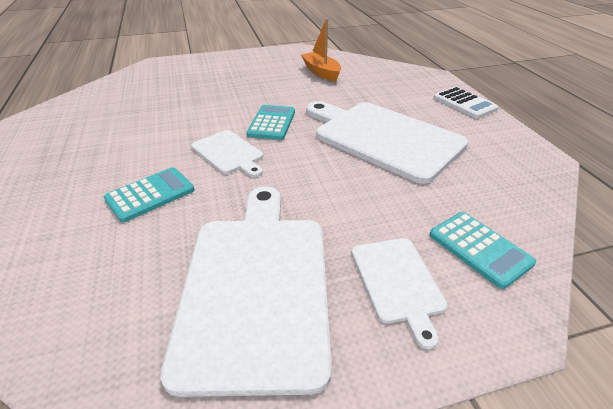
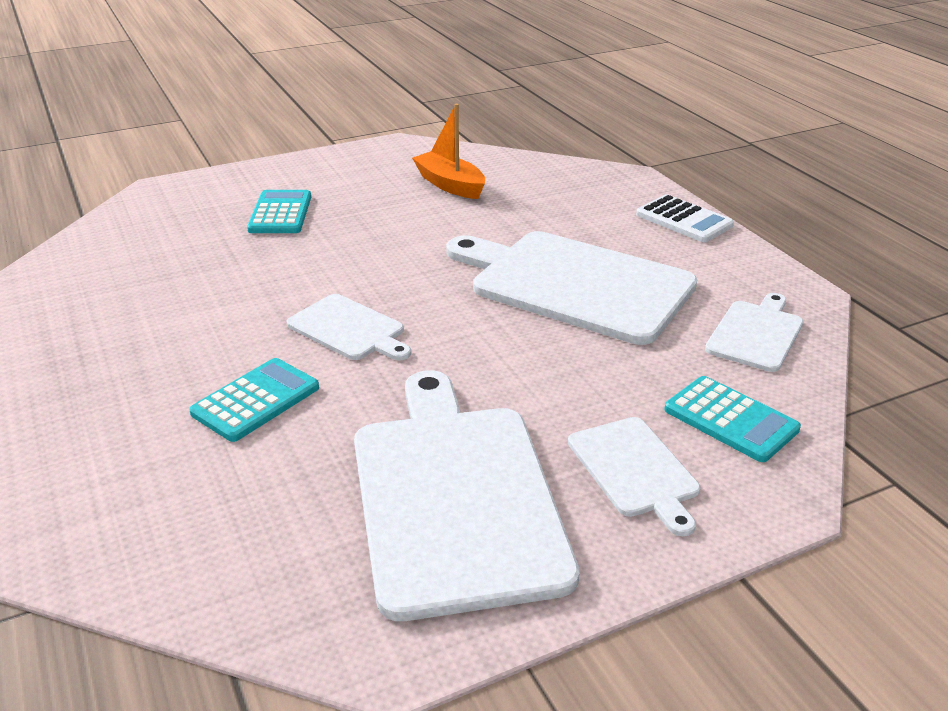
camera: 10 degrees left, 5 degrees down
turquoise calculator [247,105,295,140] -> turquoise calculator moved to [247,190,311,233]
none -> white cutting board [705,293,803,372]

